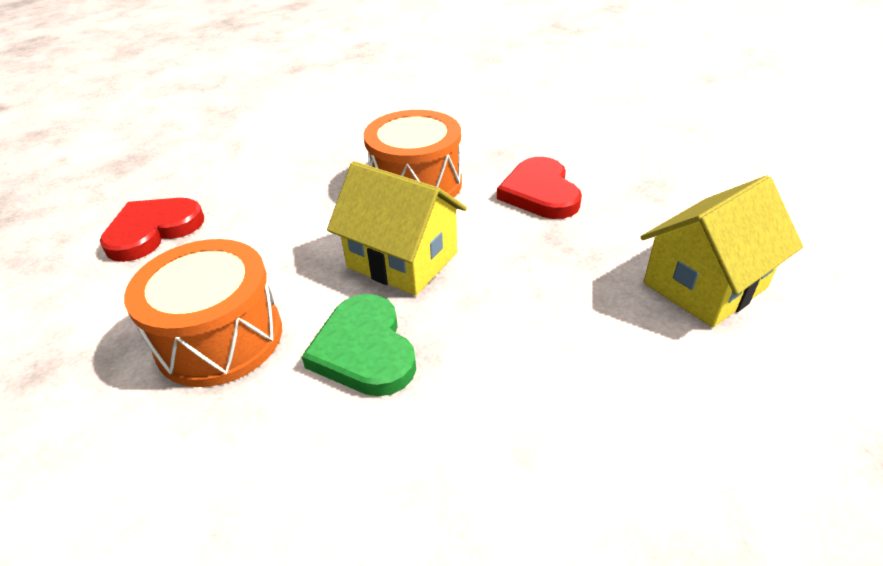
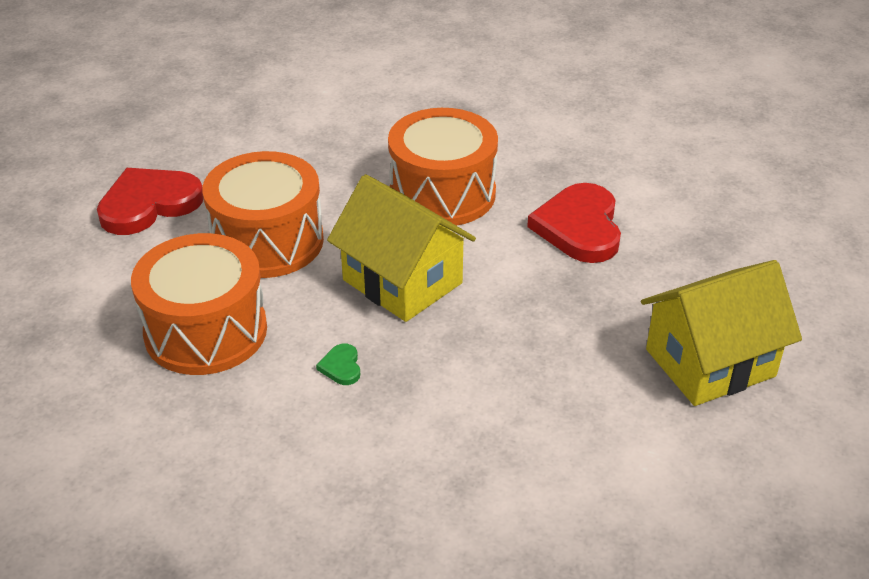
camera: 10 degrees right, 0 degrees up
green heart [302,294,416,396] -> green heart [316,344,360,385], size x0.42
none -> orange drum [202,151,324,278]

